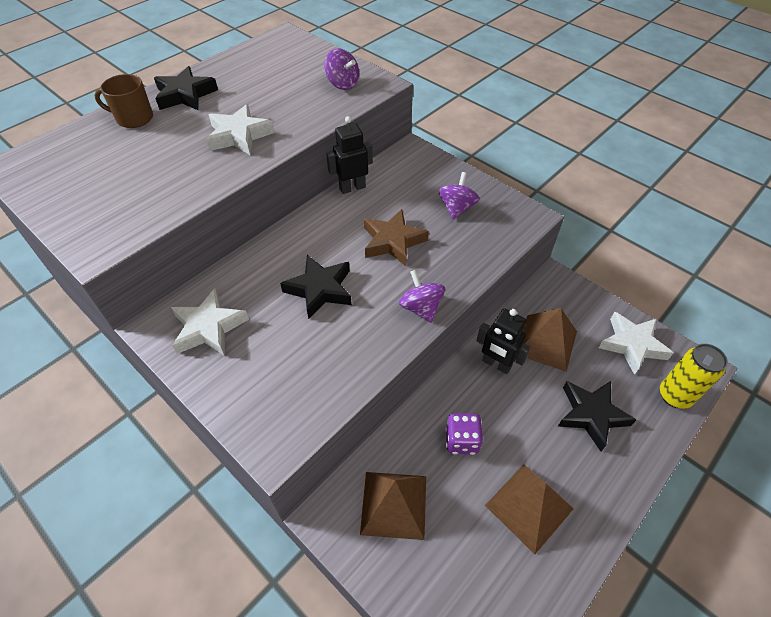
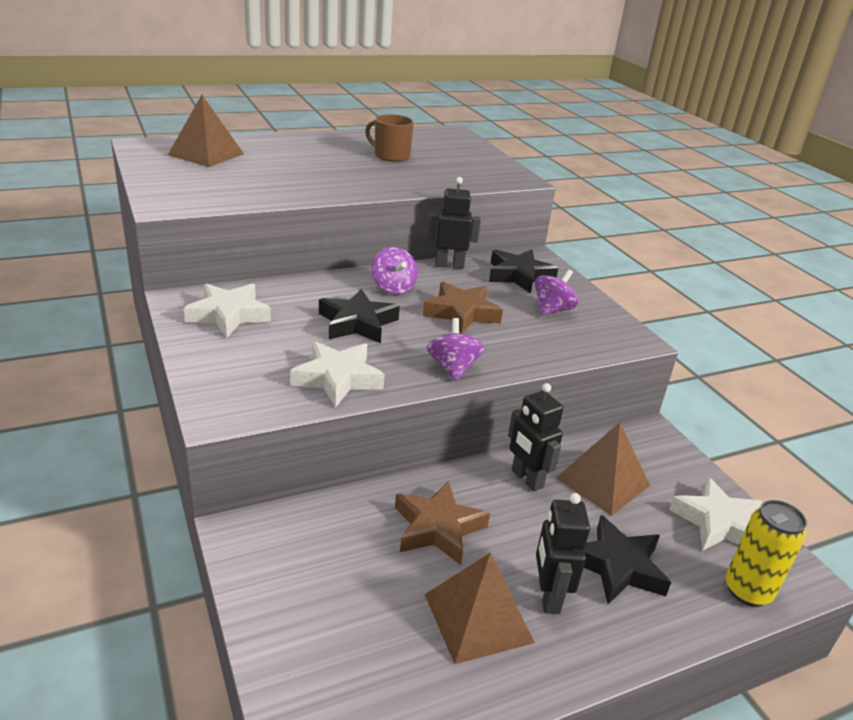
camera: 20 degrees right, 20 degrees down
brown mug [94,74,153,128] -> brown mug moved to [365,114,414,162]
black star [154,66,218,111] -> black star moved to [489,249,558,294]
white star [206,104,275,155] -> white star moved to [290,341,385,408]
purple spinning top [324,48,359,90] -> purple spinning top moved to [372,247,418,295]
brown pyramid [360,472,426,540] -> brown pyramid moved to [168,95,244,167]
purple dice [445,413,483,455] -> brown star [395,481,490,565]
none -> black robot [536,493,590,614]

